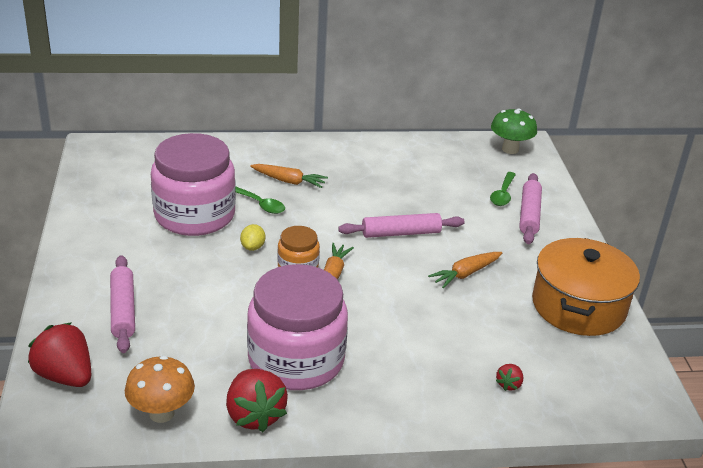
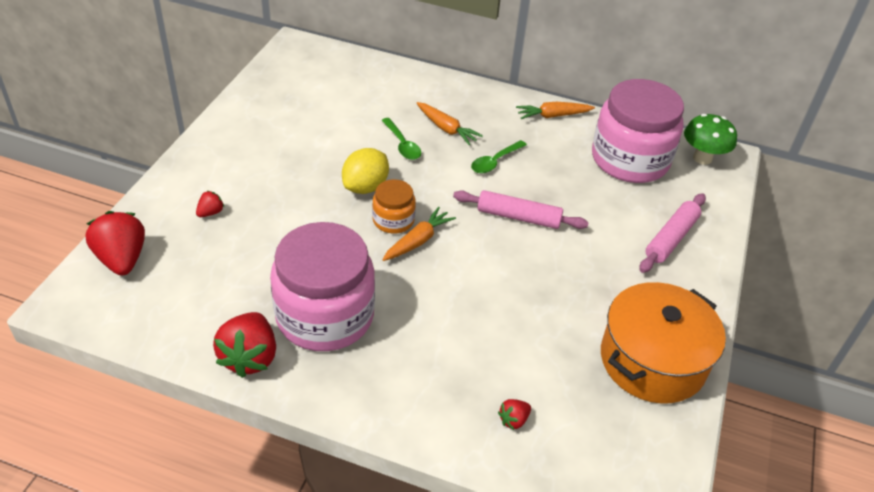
camera: 25 degrees right, 10 degrees up
pink rolling pin [110,255,135,353] -> red strawberry [196,191,224,217]
orange mushroom [125,356,195,423] -> none
pink jar [151,133,236,236] -> pink jar moved to [592,79,684,183]
yellow lemon [240,224,265,251] -> yellow lemon [342,148,389,194], size x1.73
orange carrot [428,252,503,288] -> orange carrot moved to [516,102,595,119]
green spoon [490,172,516,206] -> green spoon moved to [471,140,527,173]

